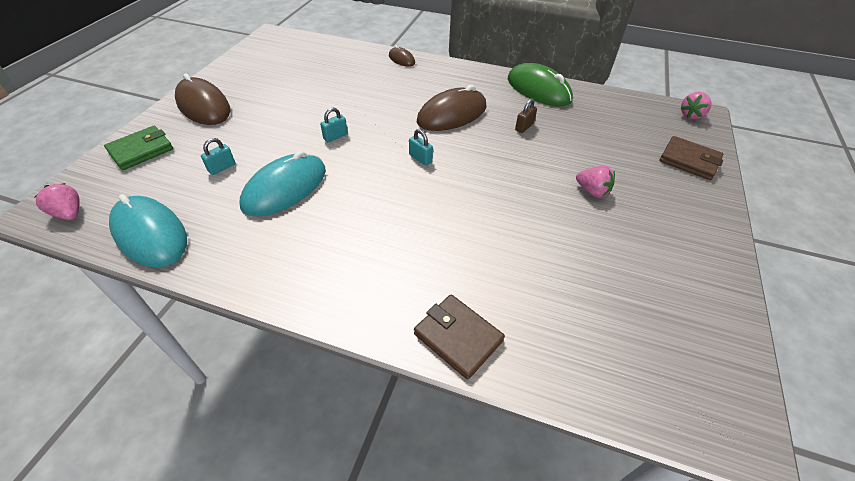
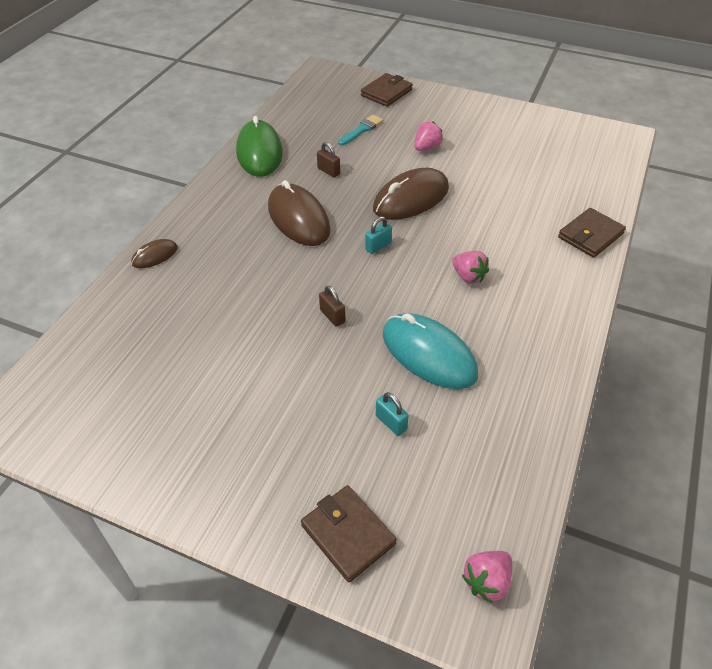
camera: 85 degrees left, 0 degrees up
green wallet [104,126,173,170] -> brown wallet [301,485,397,582]
turquoise mouse [109,194,187,267] -> none
brown mouse [175,73,230,125] -> brown mouse moved to [373,168,449,220]
turquoise padlock [320,107,348,142] -> brown padlock [319,285,345,327]
green mouse [508,63,573,106] -> green mouse turned 60 degrees counterclockwise [236,116,283,177]
pink strawberry [681,92,712,119] -> pink strawberry moved to [452,251,489,284]
none -> turquoise brush [338,115,383,145]

